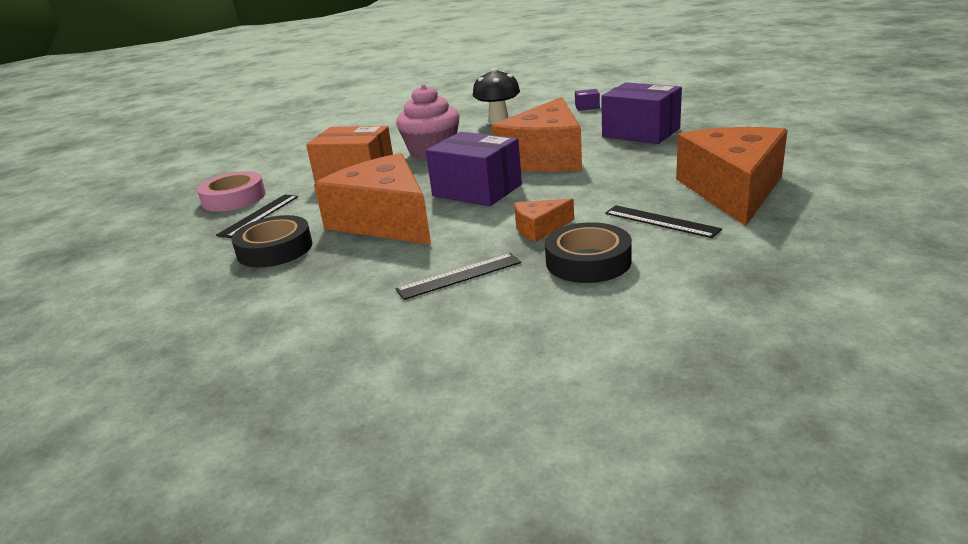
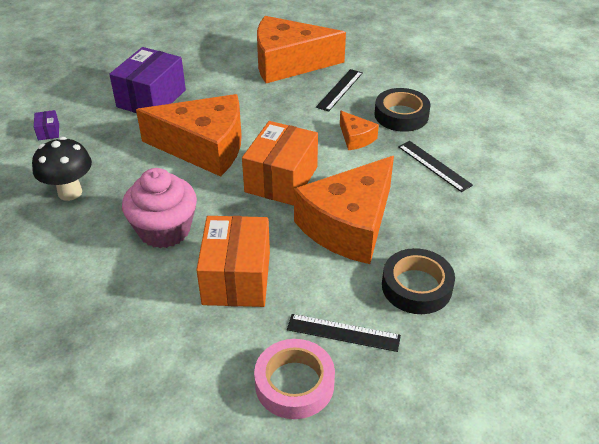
camera: 105 degrees left, 15 degrees up
purple box [426,132,522,206] -> orange box [242,121,318,205]

